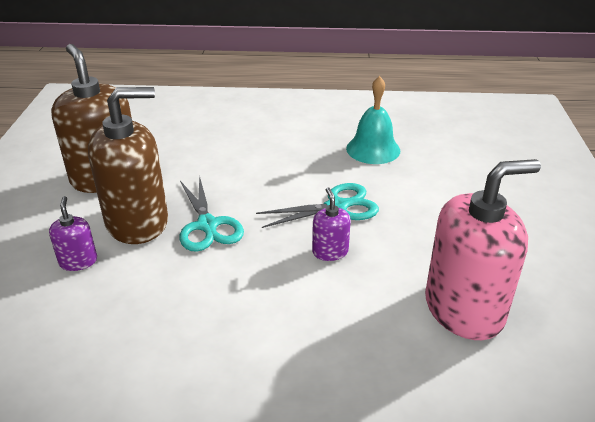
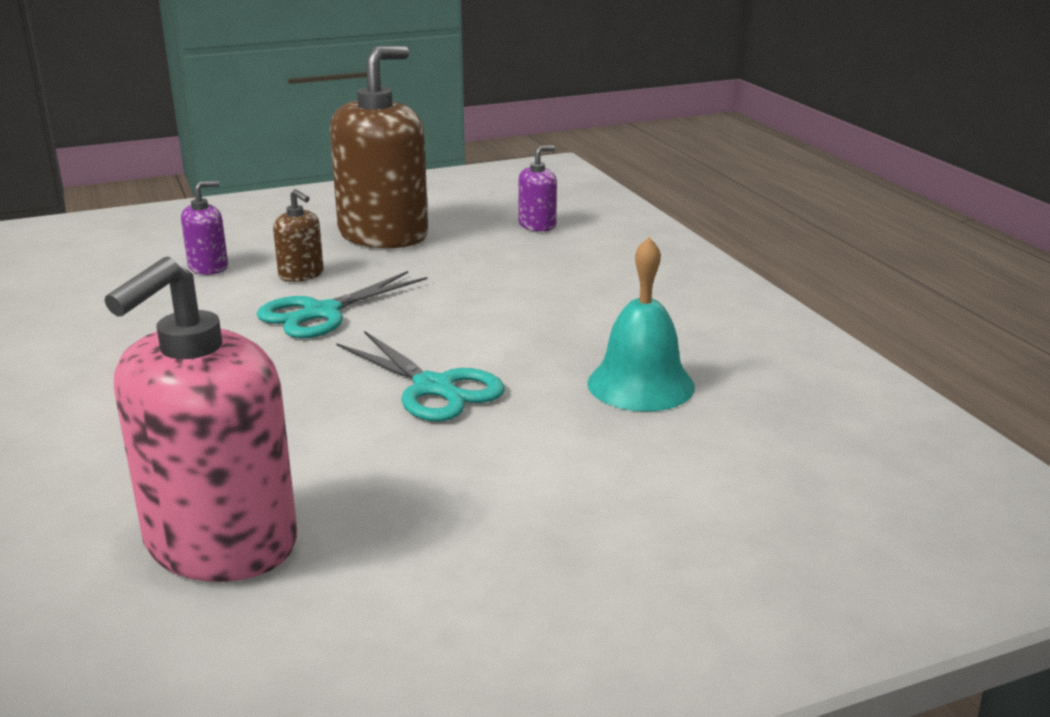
camera: 65 degrees right, 10 degrees down
brown soap dispenser [88,87,168,244] -> brown soap dispenser [273,189,324,282], size x0.45
purple soap dispenser [312,187,351,261] -> purple soap dispenser moved to [518,146,557,232]
pink soap dispenser [425,159,541,340] -> pink soap dispenser turned 75 degrees clockwise [104,256,297,582]

